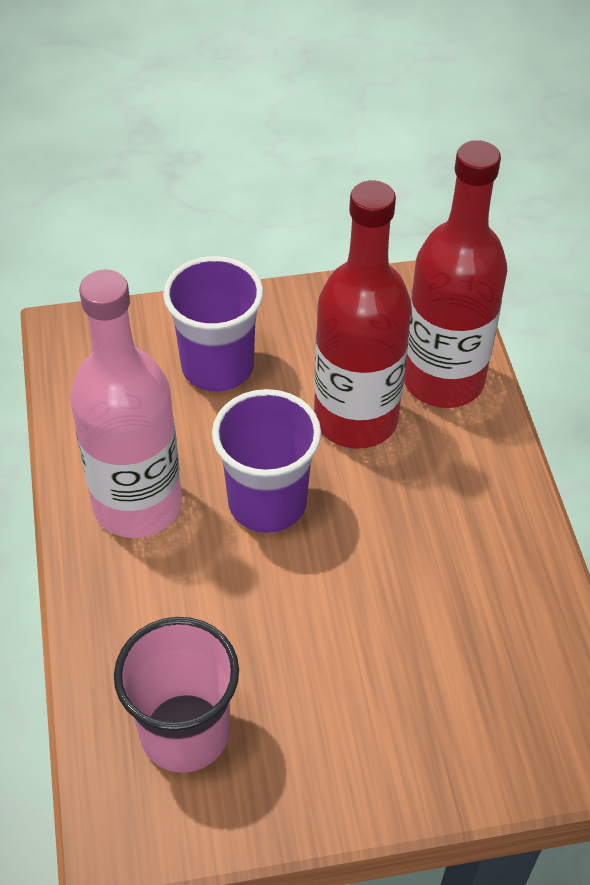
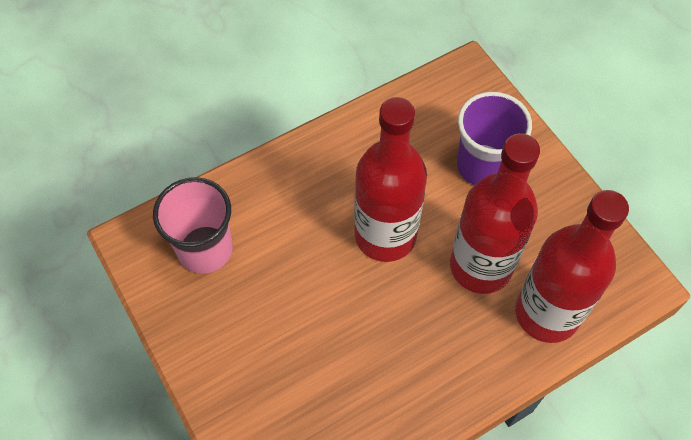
camera: 70 degrees right, 10 degrees up
pink bottle [70,270,182,538] -> none
purple cup [212,389,321,533] -> red bottle [354,97,427,262]

